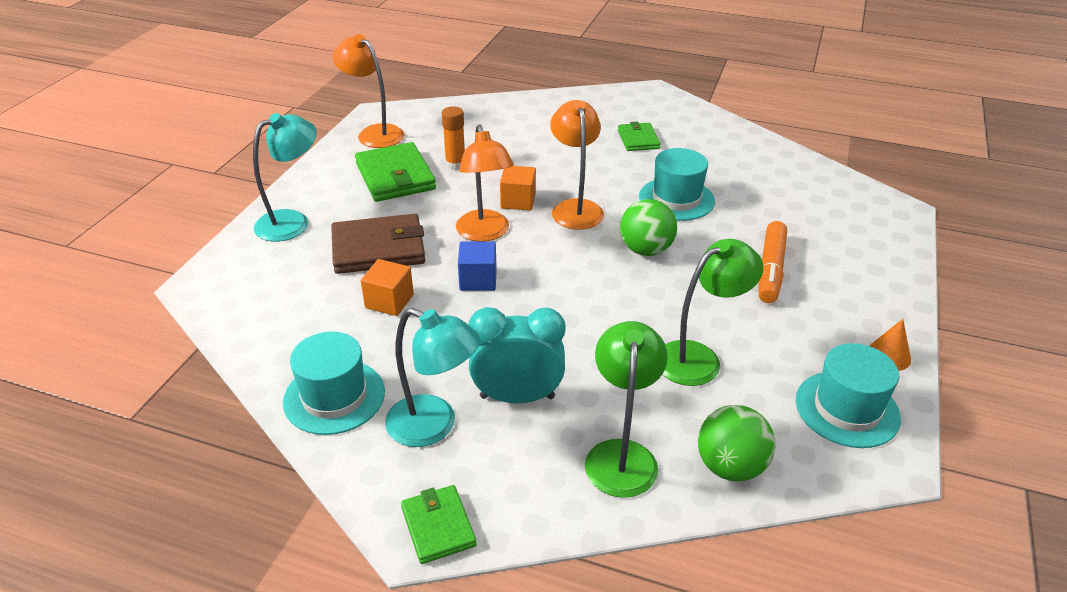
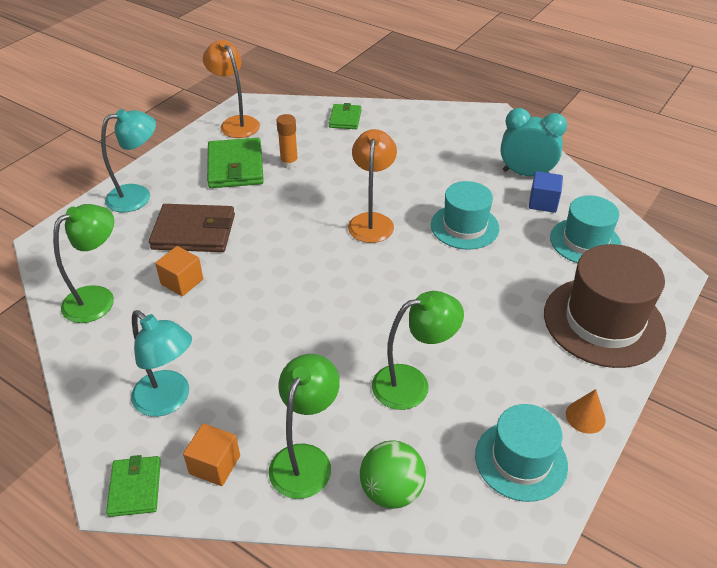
camera: 15 degrees right, 5 degrees up
turquoise hat [283,332,385,435] -> turquoise hat moved to [550,195,621,263]
orange lamp [456,125,514,241] -> none
blue cube [458,241,497,291] -> blue cube moved to [529,171,563,213]
turquoise clock [468,307,565,403] -> turquoise clock moved to [501,108,567,176]
orange cube [500,166,536,211] -> orange cube moved to [183,423,240,486]
green wallet [618,122,661,151] -> green wallet moved to [329,103,361,129]
green ball [620,199,677,256] -> none
orange marker [759,221,787,303] -> none
none -> green lamp [53,204,114,323]
none -> brown hat [544,244,666,368]

